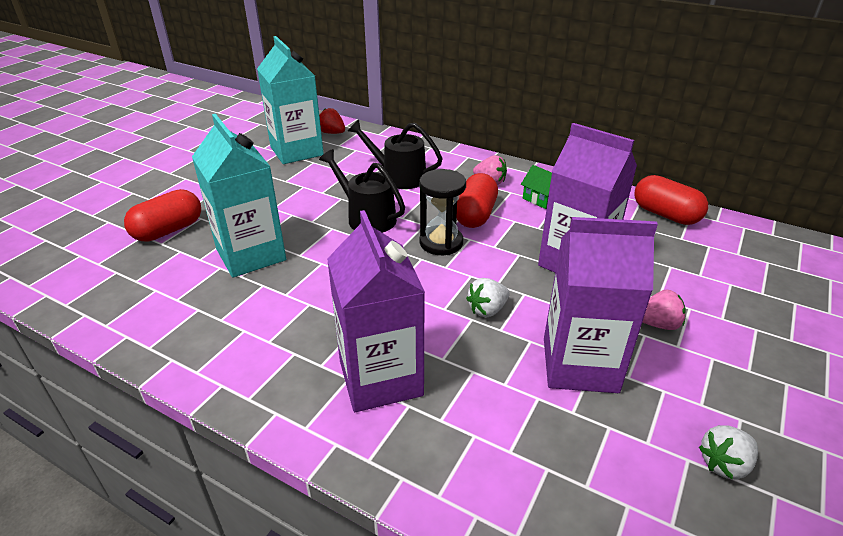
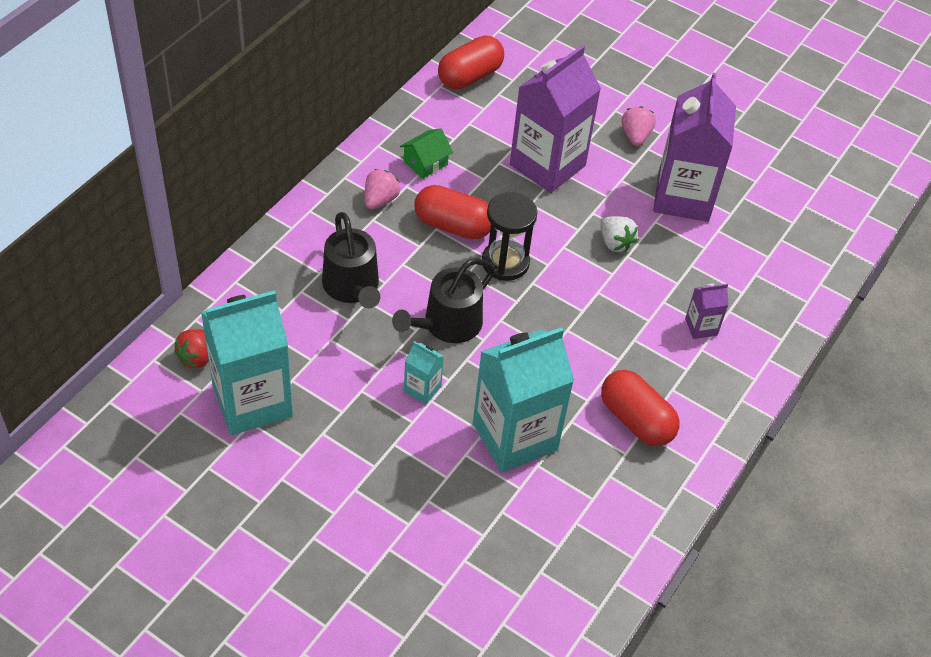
camera: 90 degrees left, 15 degrees up
red capsule [124,189,201,241] -> red capsule moved to [601,370,680,446]
purple carton [327,210,425,412] -> purple carton [685,284,729,339], size x0.43
black watering can [348,120,443,189] -> black watering can turned 45 degrees counterclockwise [322,212,380,308]
white strawberry [699,425,758,480] -> none
none -> turquoise carton [404,341,444,404]

